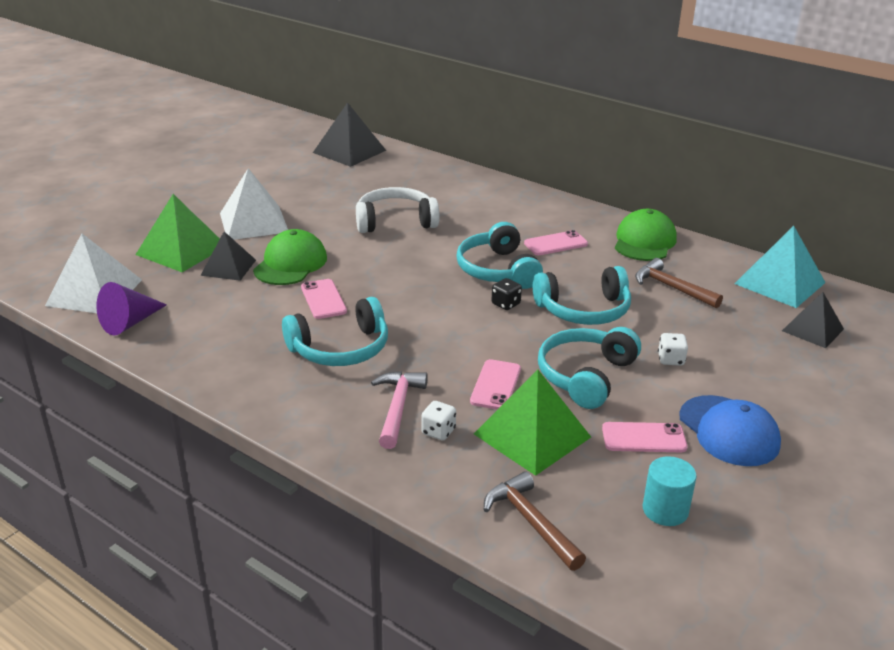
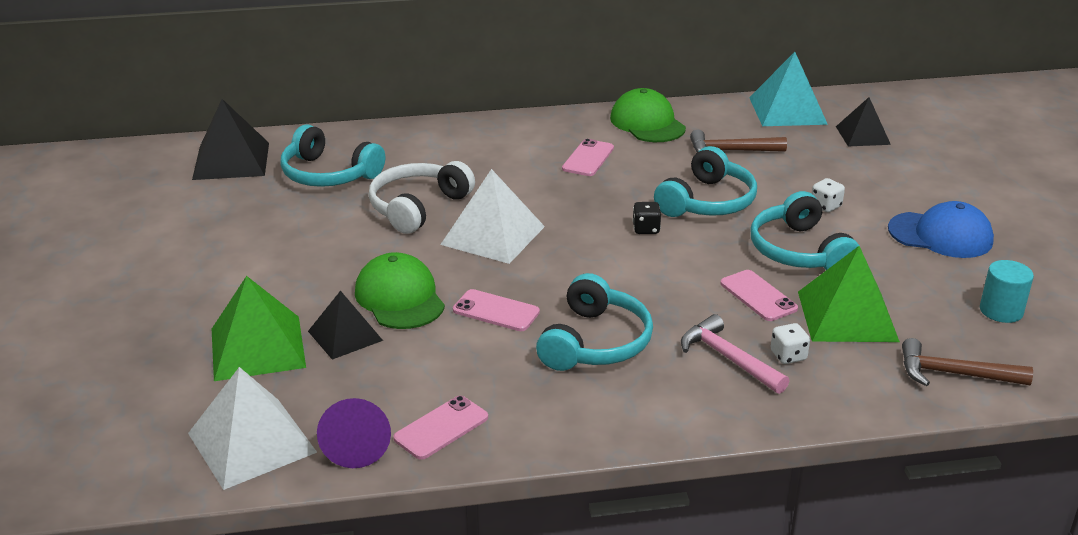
camera: 45 degrees left, 0 degrees up
white pyramid [220,168,288,240] -> white pyramid moved to [440,169,545,264]
turquoise headphones [456,222,543,289] -> turquoise headphones moved to [280,124,385,187]
pink phone [602,422,688,452] -> pink phone moved to [393,396,488,460]

